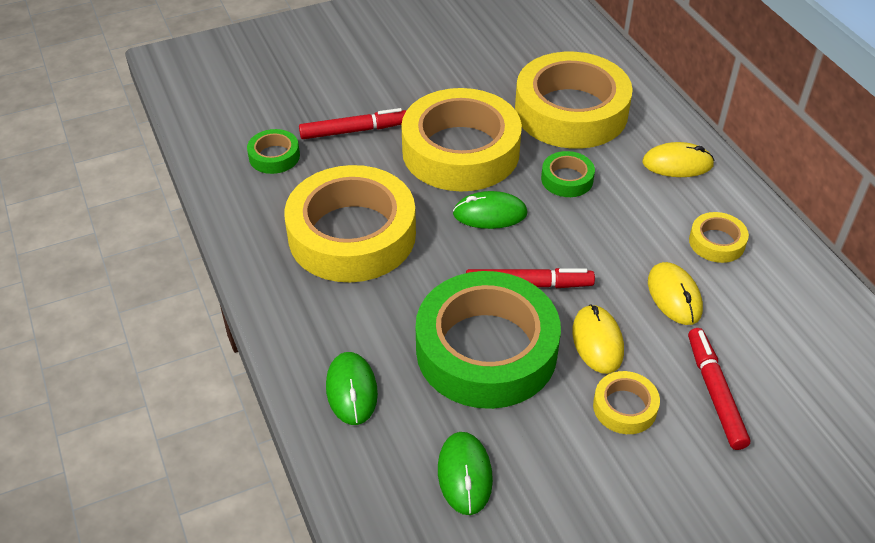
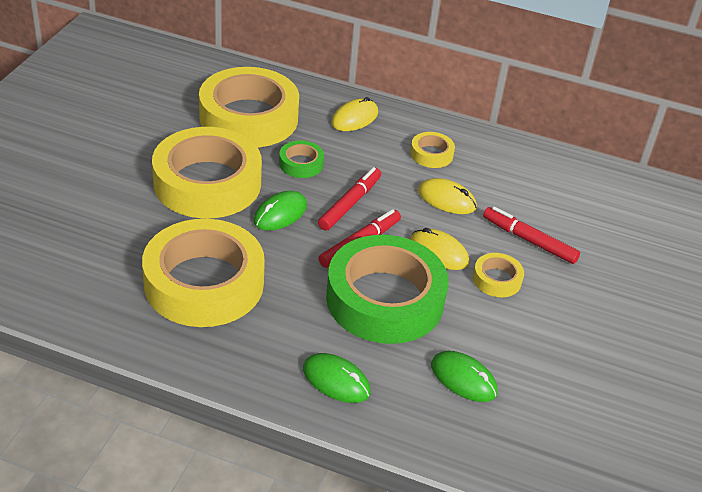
camera: 50 degrees left, 5 degrees down
green tape [247,129,300,174] -> none
red marker [299,108,407,139] -> red marker moved to [318,167,381,231]

